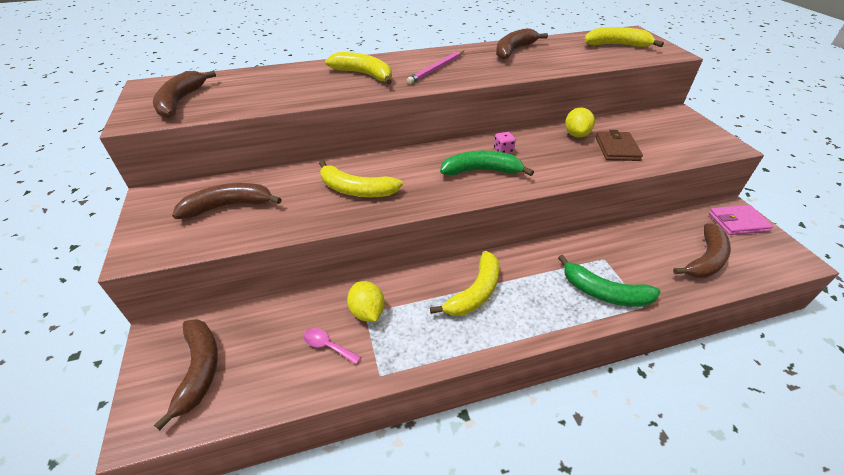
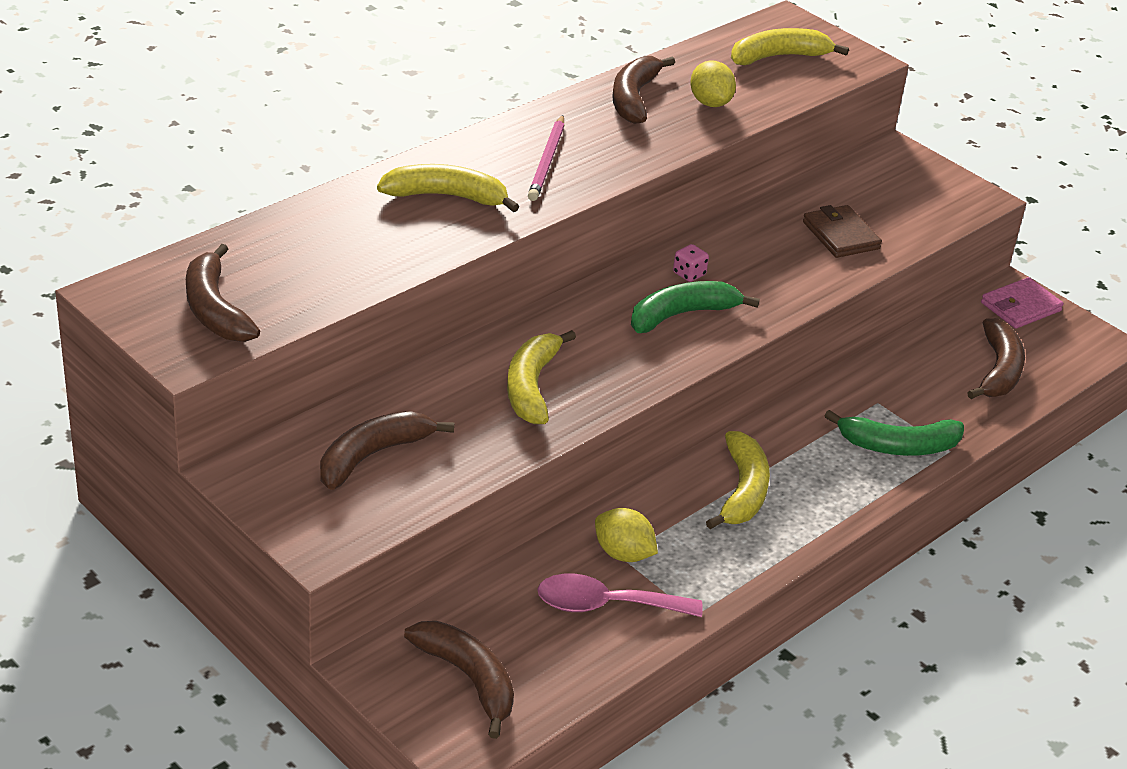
camera: 30 degrees left, 5 degrees down
pink spoon [303,328,361,364] -> pink spoon [537,574,703,617], size x1.79
yellow banana [319,160,403,197] -> yellow banana turned 105 degrees clockwise [507,330,576,424]
yellow lemon [565,107,595,138] -> yellow lemon moved to [690,60,736,107]

